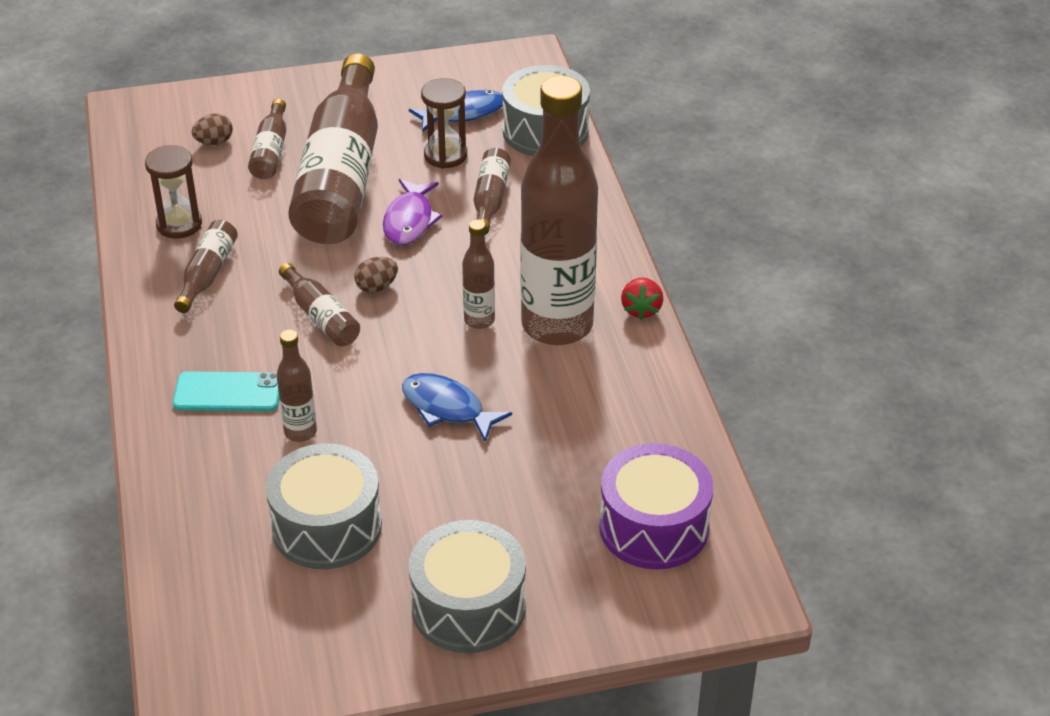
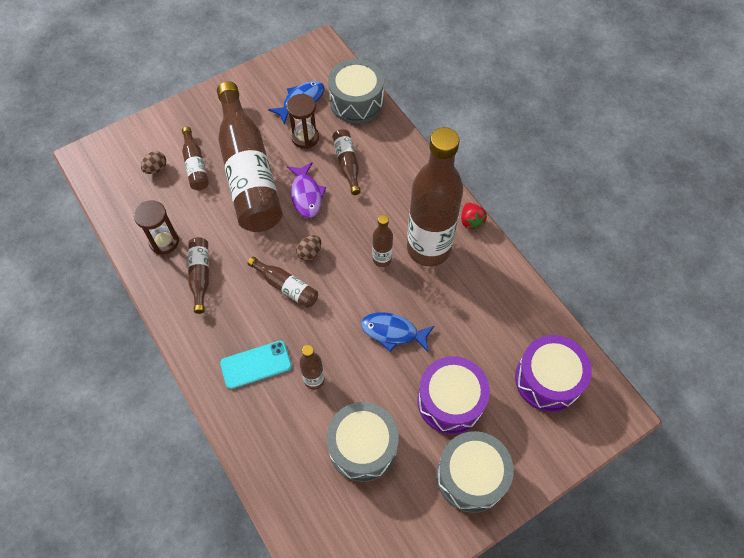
camera: 20 degrees left, 20 degrees up
none -> purple drum [417,356,490,434]

